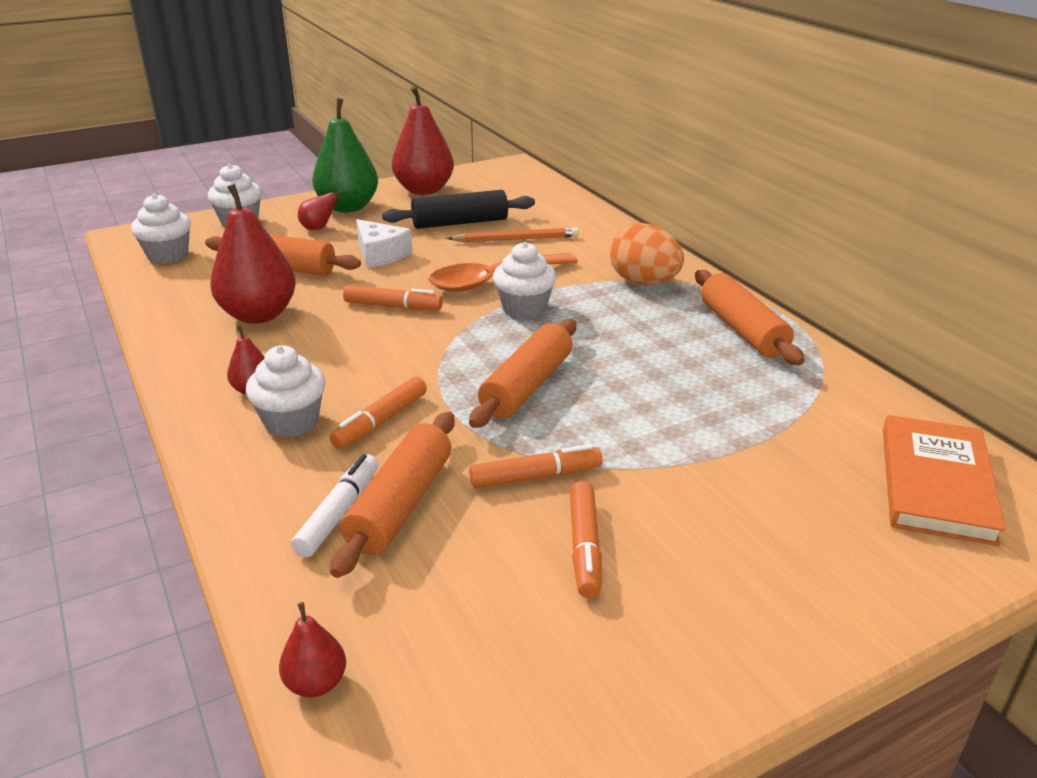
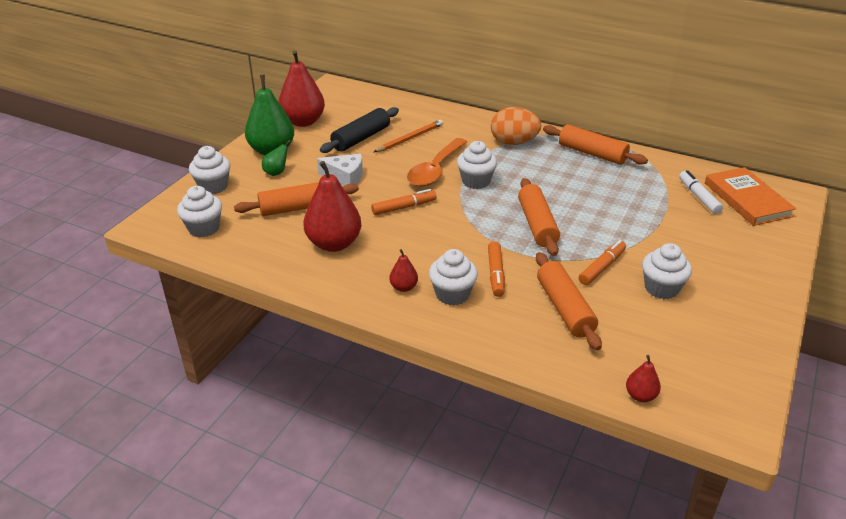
camera: 35 degrees left, 5 degrees up
white marker [291,454,378,557] -> white marker moved to [679,170,723,214]
red pear [298,189,344,230] -> green pear [262,140,291,176]
orange marker [570,481,602,598] -> white cupcake [642,243,692,299]

